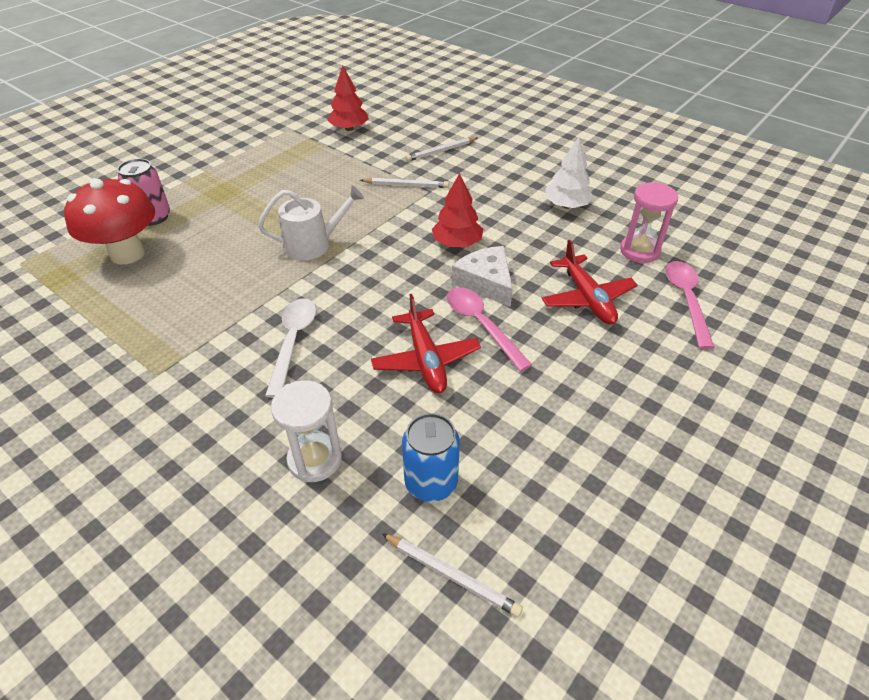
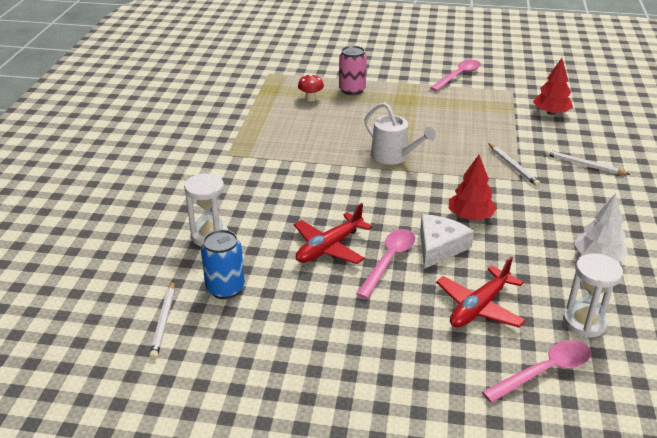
camera: 60 degrees right, 10 degrees down
red mushroom [64,178,155,264] -> red mushroom [298,74,324,101], size x0.45
white spoon [265,298,316,398] -> none
pink hourglass [620,182,678,263] -> white hourglass [563,253,623,338]
none -> pink spoon [430,60,481,91]

